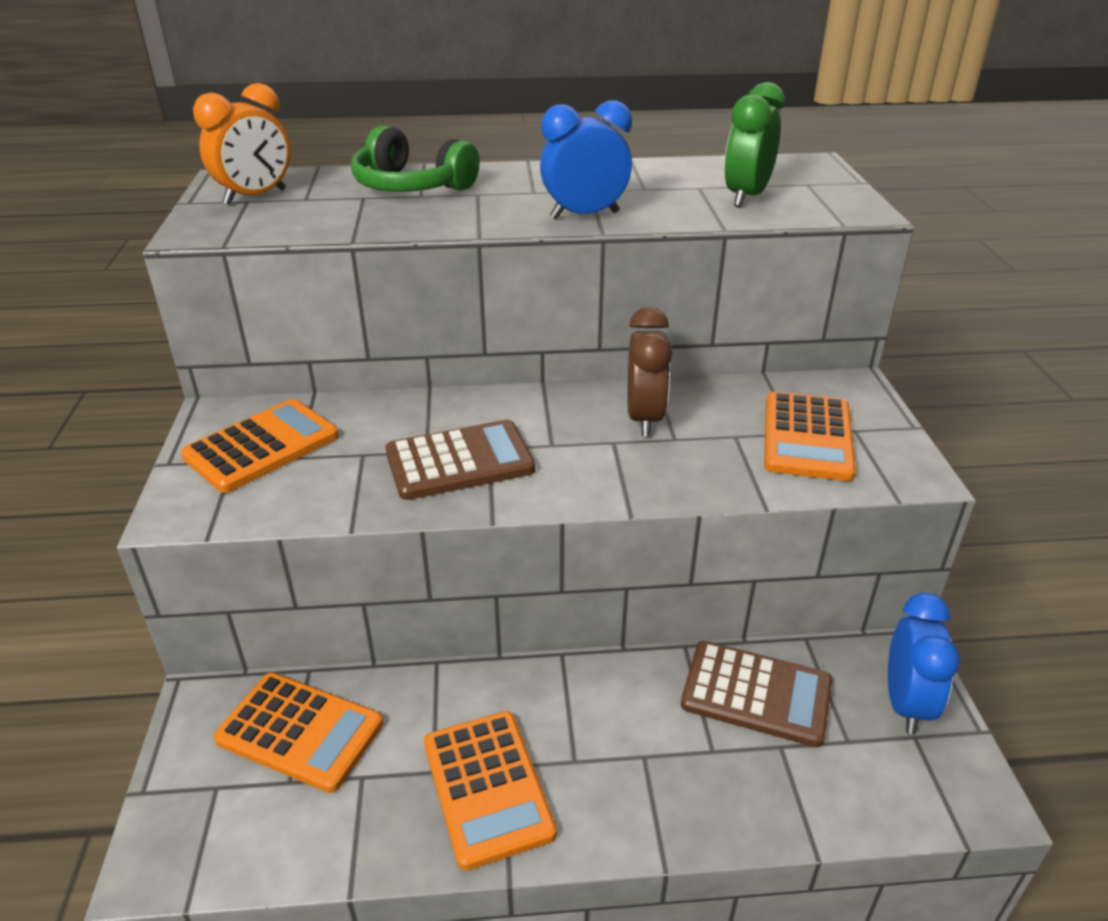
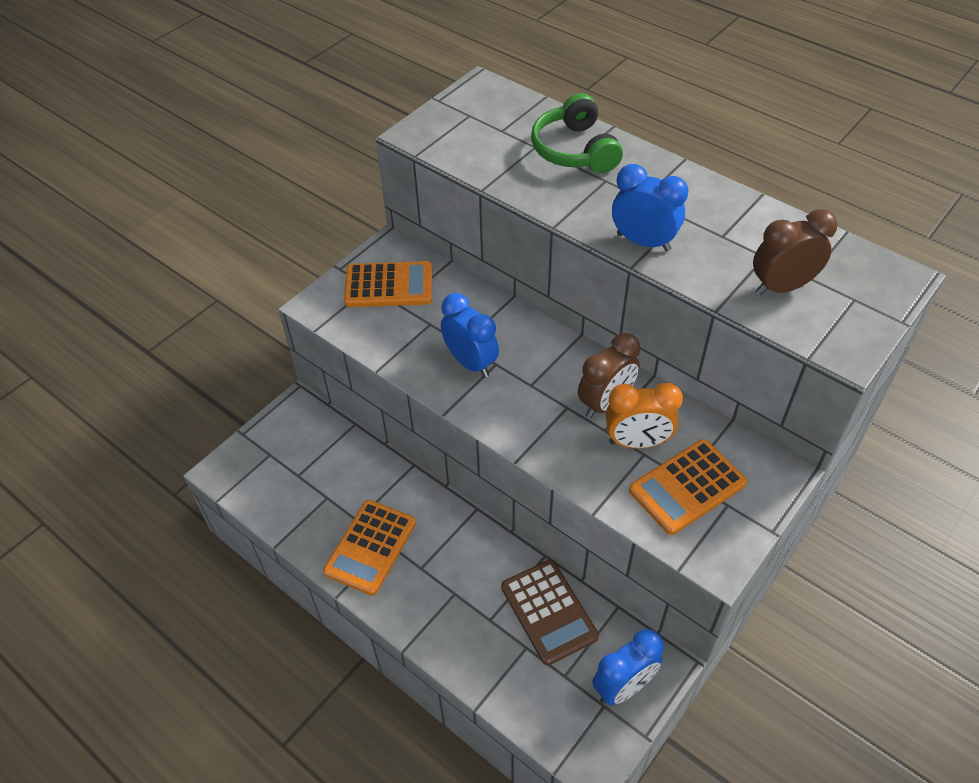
camera: 45 degrees right, 15 degrees up
orange clock [193,83,290,205] -> orange clock moved to [606,383,683,449]
orange calculator [214,672,383,793] -> none
brown calculator [385,420,535,500] -> blue clock [441,293,499,378]
green clock [724,82,785,207] -> brown clock [753,209,837,295]

